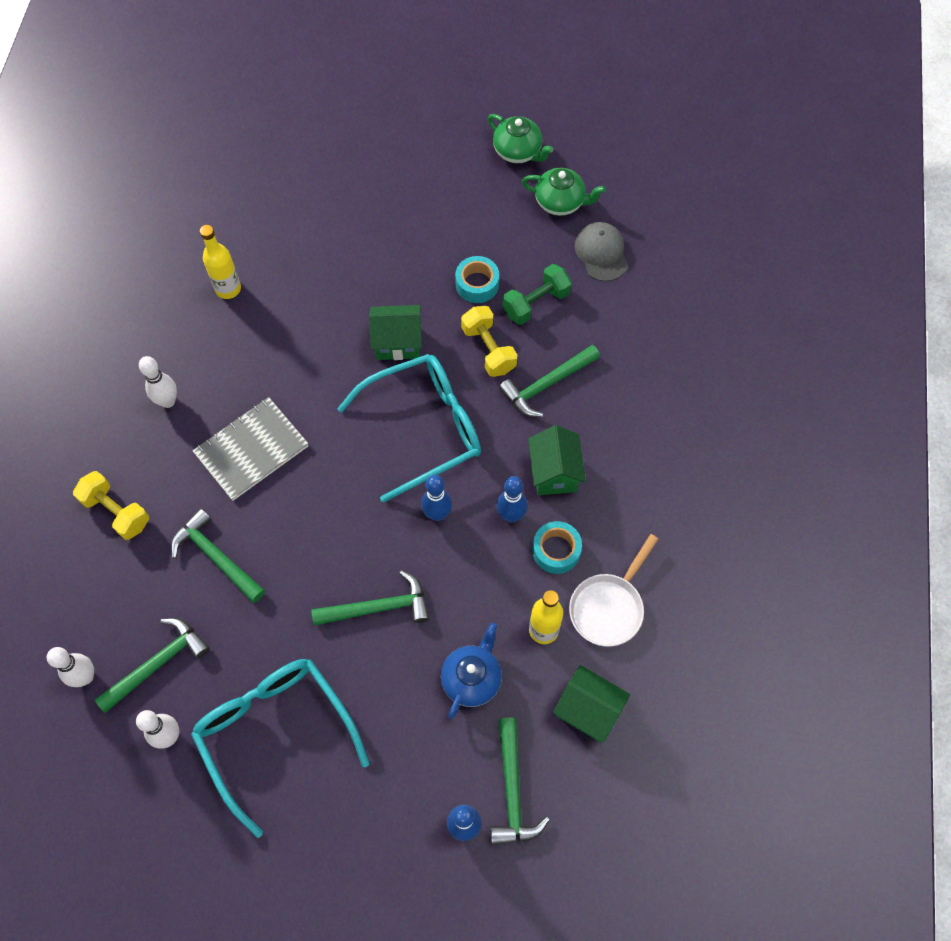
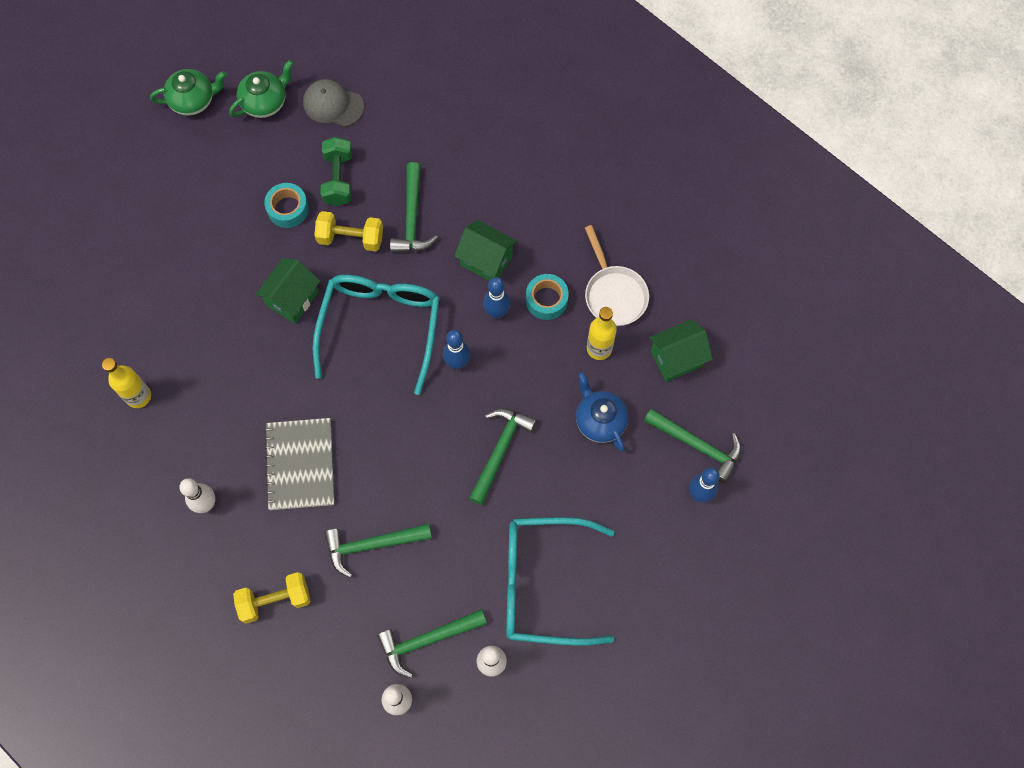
camera: 55 degrees left, 5 degrees up
green hammer [95,618,210,713] -> green hammer turned 105 degrees counterclockwise [377,609,487,678]

